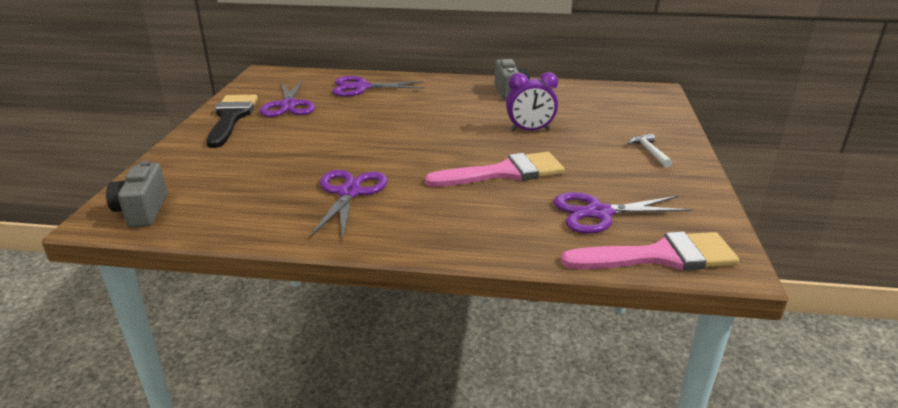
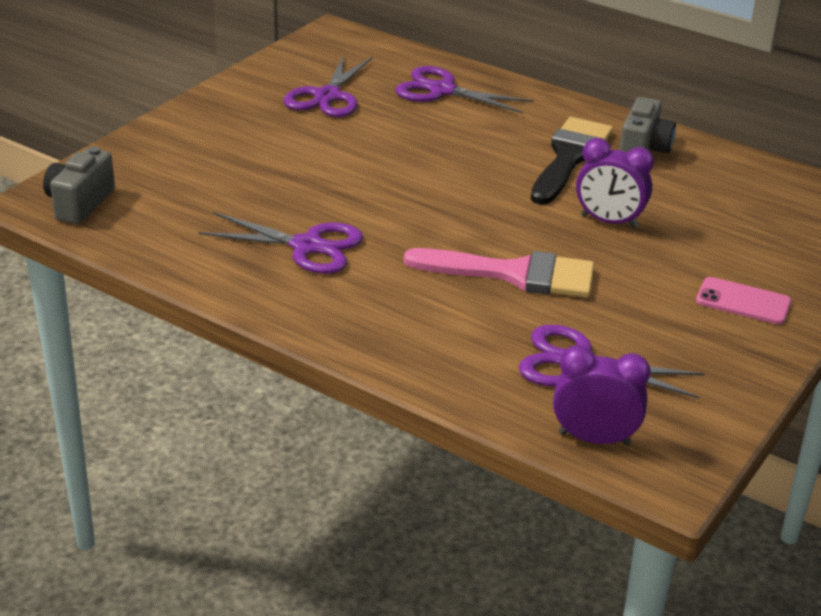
camera: 25 degrees right, 5 degrees up
black brush [207,95,258,148] -> black brush moved to [531,117,613,205]
purple scissors [310,170,388,240] -> purple scissors turned 75 degrees clockwise [198,212,363,274]
pink brush [561,231,739,271] -> purple clock [553,345,650,446]
white hammer [628,134,673,168] -> pink phone [696,277,791,325]

